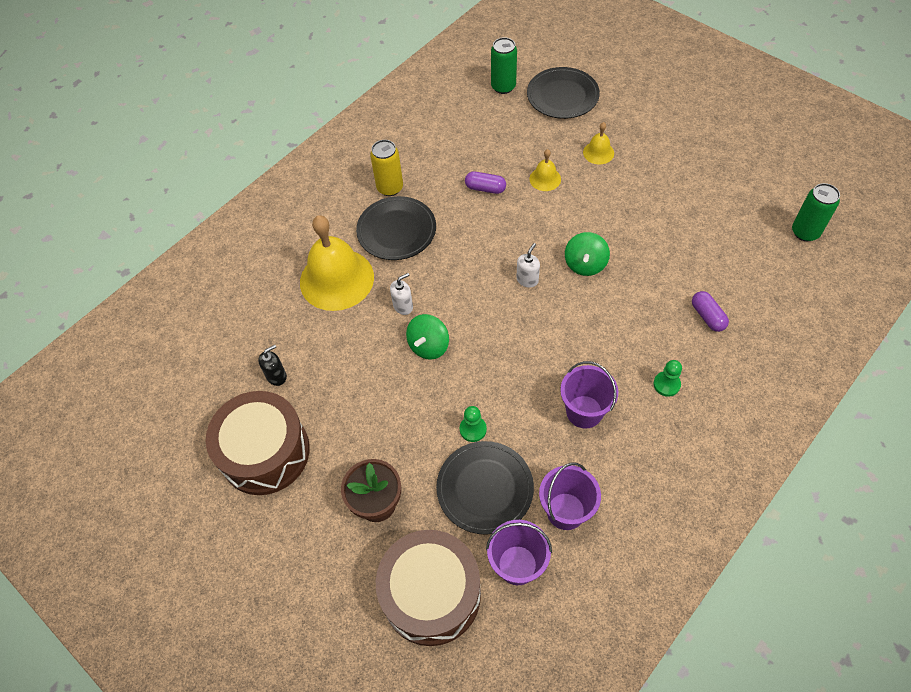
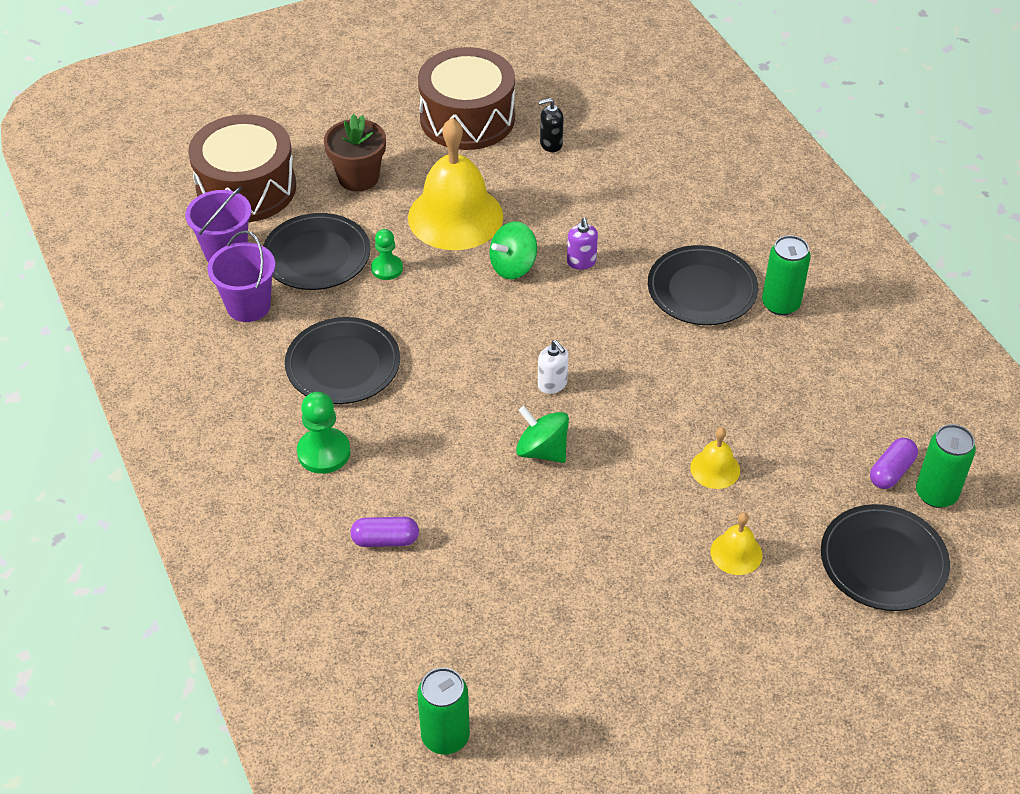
camera: 110 degrees right, 10 degrees down
black soap dispenser [258,345,287,386] -> black soap dispenser turned 90 degrees clockwise [538,98,564,152]
yellow bell [300,215,374,311] -> yellow bell moved to [408,118,503,250]
yellow can [370,140,403,196] -> green can [762,235,811,316]
white soap dispenser [390,273,413,315] -> purple soap dispenser [567,217,598,270]
green spinning top [406,314,449,360] -> green spinning top turned 90 degrees counterclockwise [489,222,537,279]
purple capsule [465,172,506,194] -> purple capsule moved to [870,438,918,489]
purple bucket [560,361,618,429] -> black plate [285,317,400,404]
green pawn [653,360,682,397] -> green pawn [297,392,351,474], size x1.51

